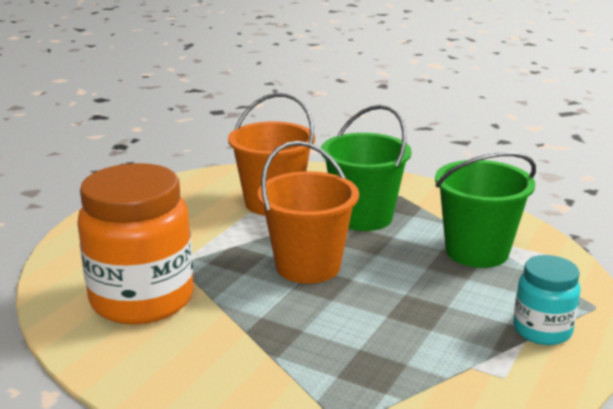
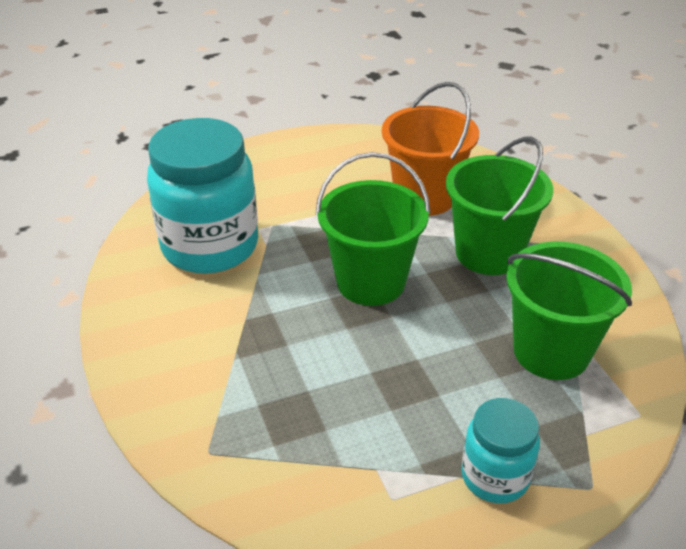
camera: 40 degrees right, 15 degrees up
orange jar [77,163,194,325] -> turquoise jar [147,118,258,274]
orange bucket [258,141,359,284] -> green bucket [315,152,431,306]

